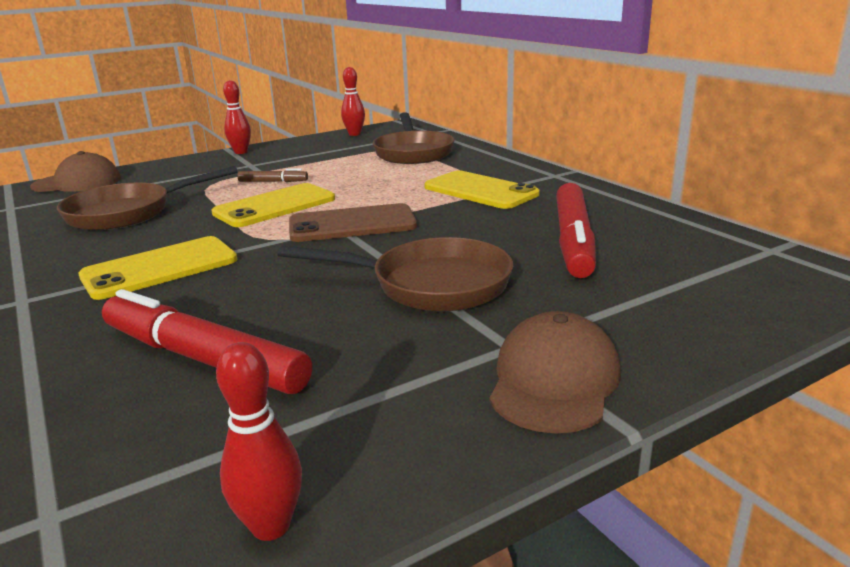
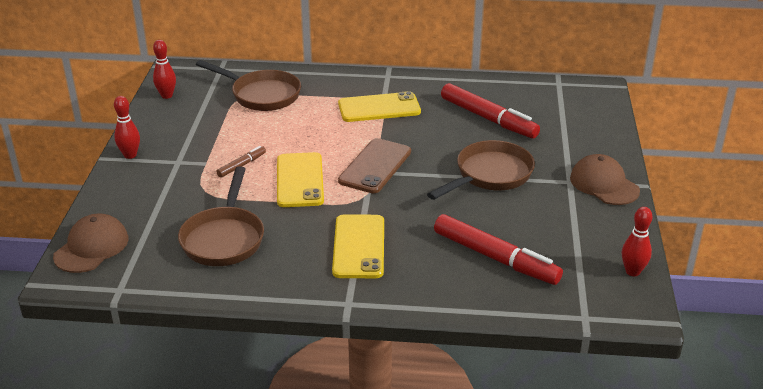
camera: 55 degrees left, 10 degrees up
red marker [102,289,312,394] -> red marker turned 120 degrees counterclockwise [434,214,563,285]

